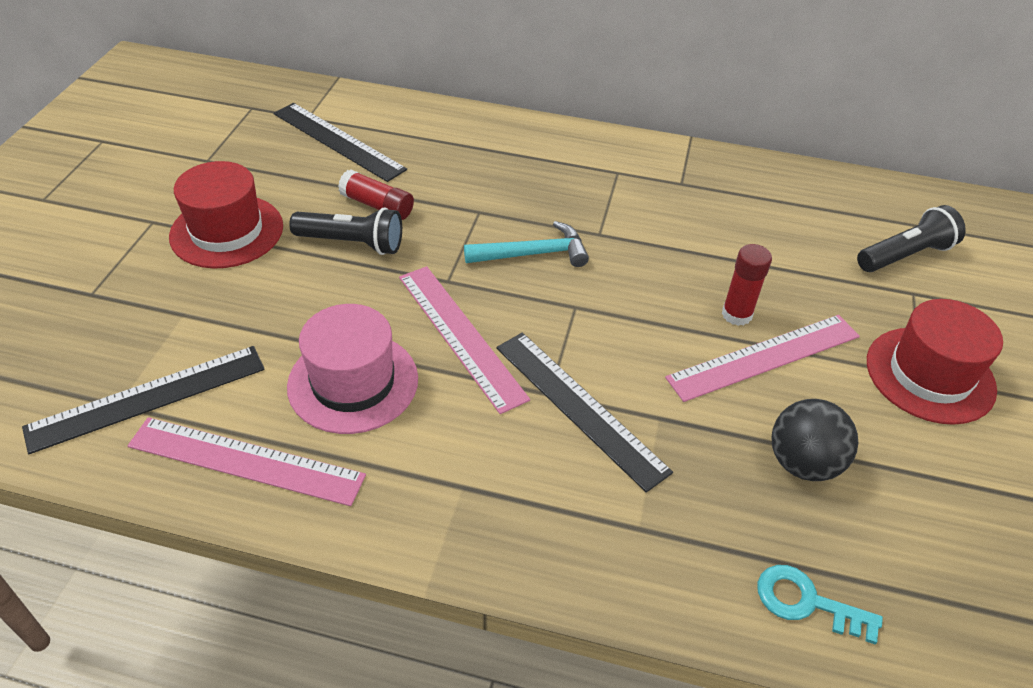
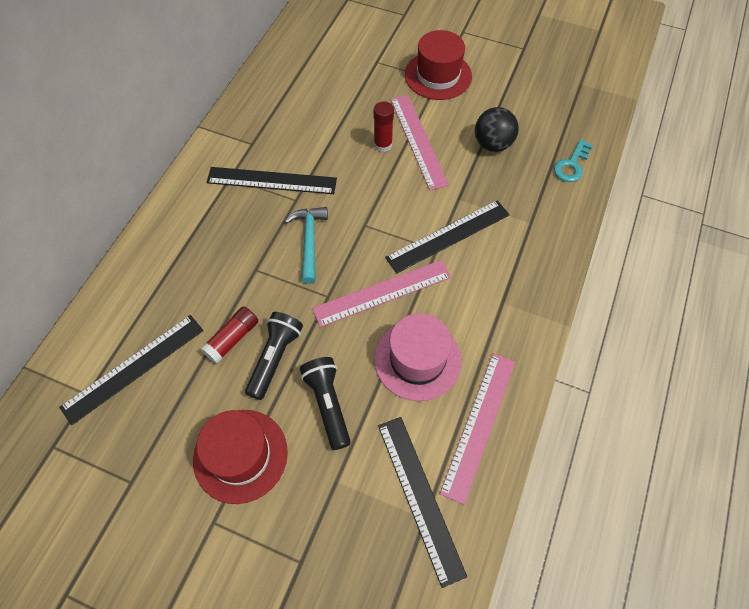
camera: 80 degrees left, 15 degrees up
black flashlight [857,205,966,272] -> black flashlight moved to [300,357,351,450]
none -> black ruler [206,167,337,194]

